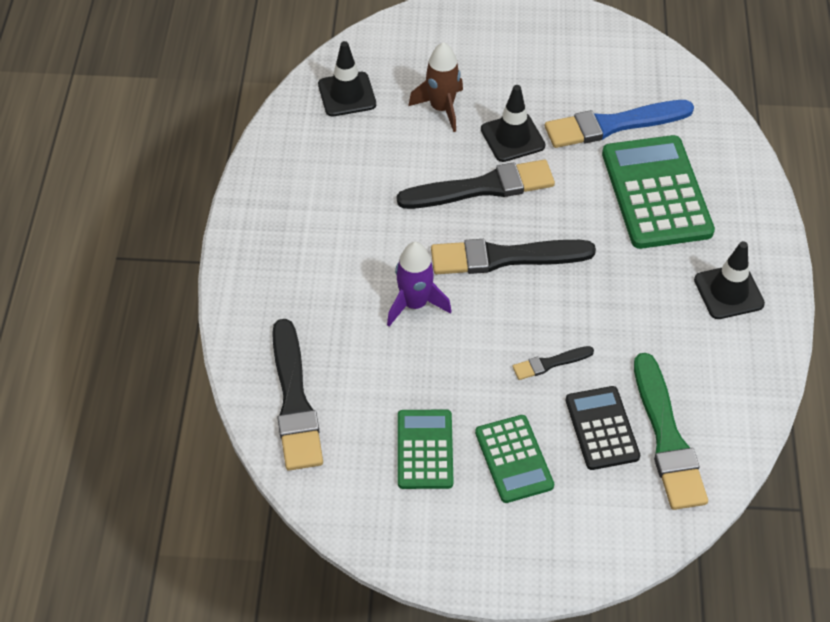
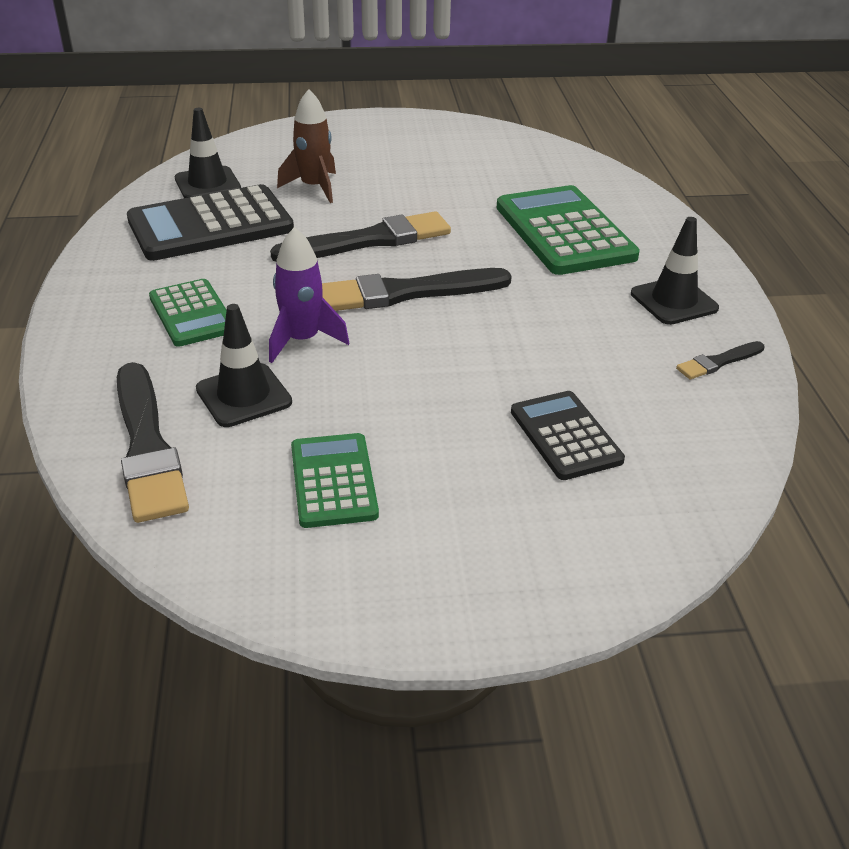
camera: 10 degrees left, 15 degrees down
green calculator [475,415,554,503] -> green calculator moved to [149,279,226,347]
black traffic cone [481,85,545,162] -> black traffic cone moved to [196,304,292,427]
black brush [513,346,594,380] -> black brush moved to [676,341,764,379]
blue brush [545,100,694,148] -> none
green brush [634,353,708,510] -> none
none -> black calculator [127,184,294,261]

